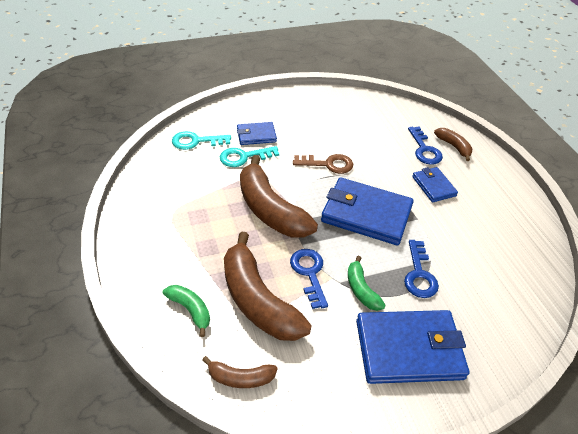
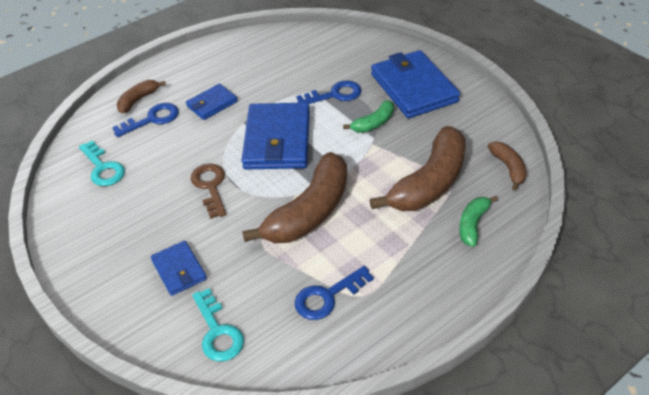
camera: 105 degrees left, 0 degrees up
turquoise key [220,146,279,167] -> turquoise key moved to [79,140,125,186]
blue key [290,249,328,309] -> blue key moved to [295,266,374,320]

